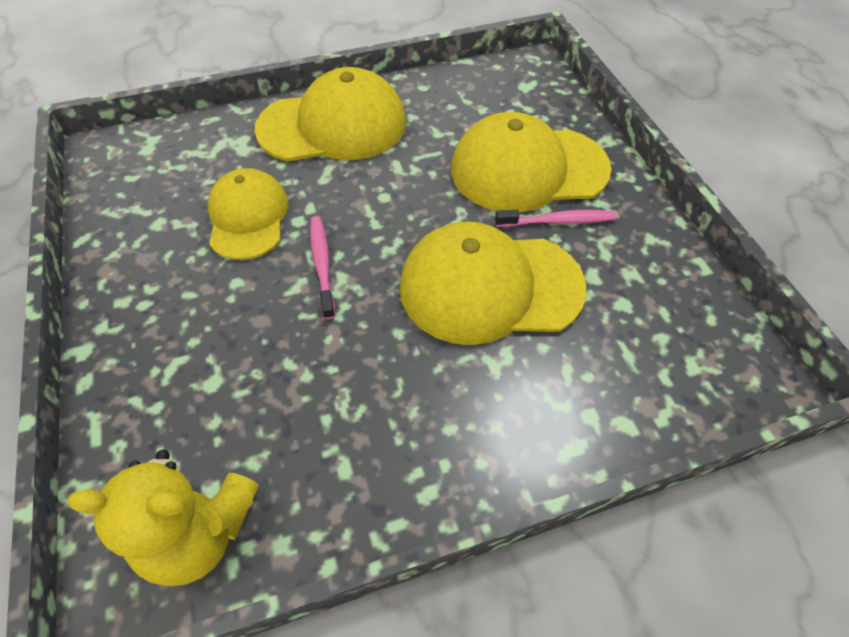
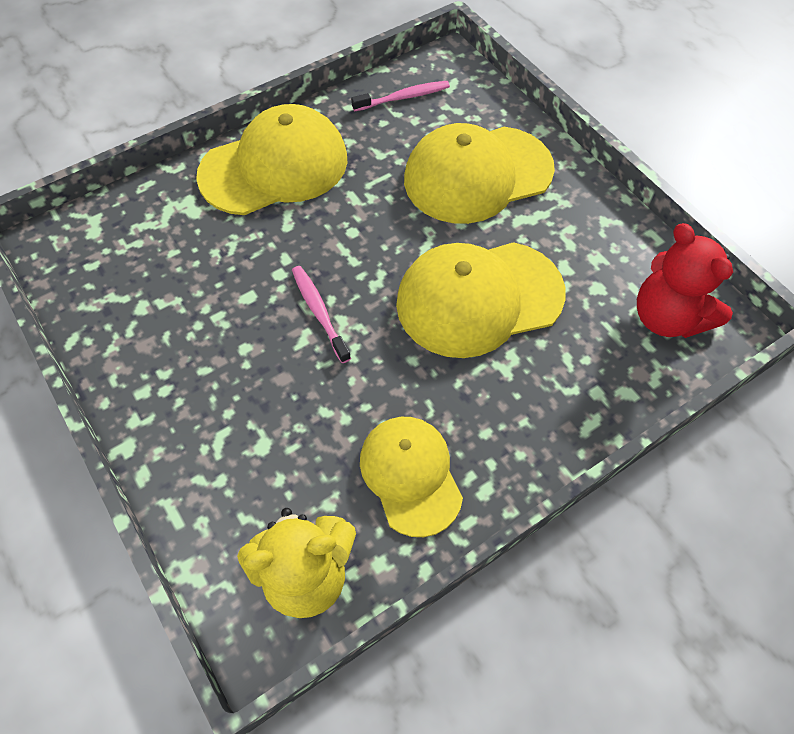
camera: 15 degrees left, 5 degrees up
yellow cap [208,168,289,260] -> yellow cap moved to [360,417,463,537]
pink toothbrush [495,210,617,227] -> pink toothbrush moved to [351,81,450,112]
none -> red teddy bear [637,223,733,338]

